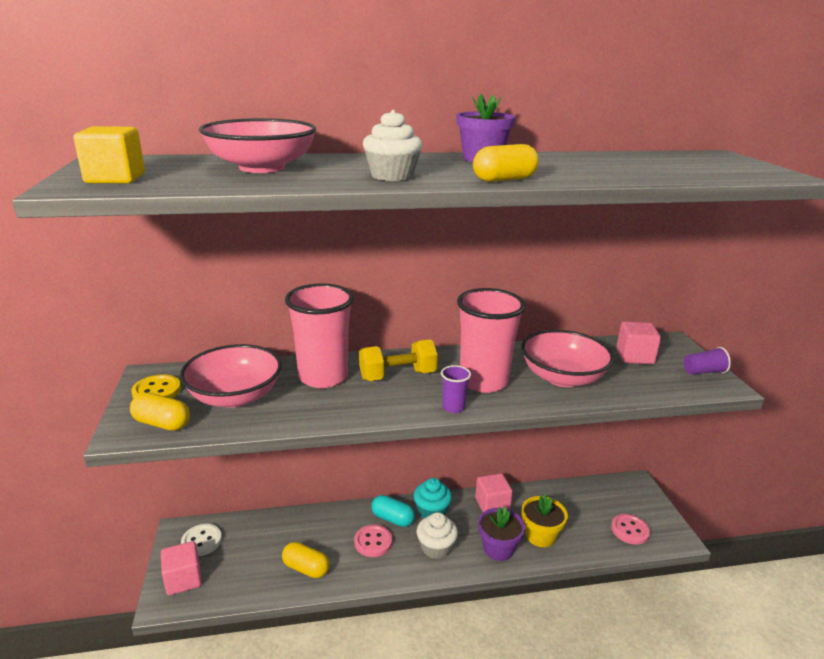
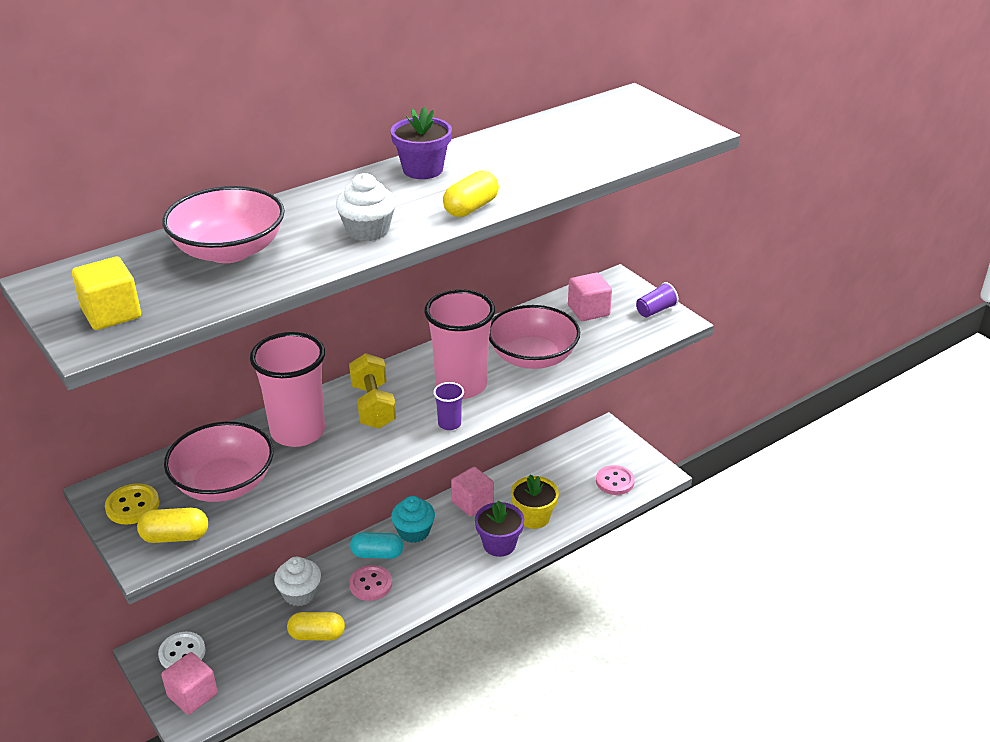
camera: 25 degrees left, 10 degrees up
yellow dumbbell [359,339,438,381] -> yellow dumbbell turned 60 degrees counterclockwise [349,353,396,429]
white cupcake [417,512,458,559] -> white cupcake moved to [274,557,321,606]

